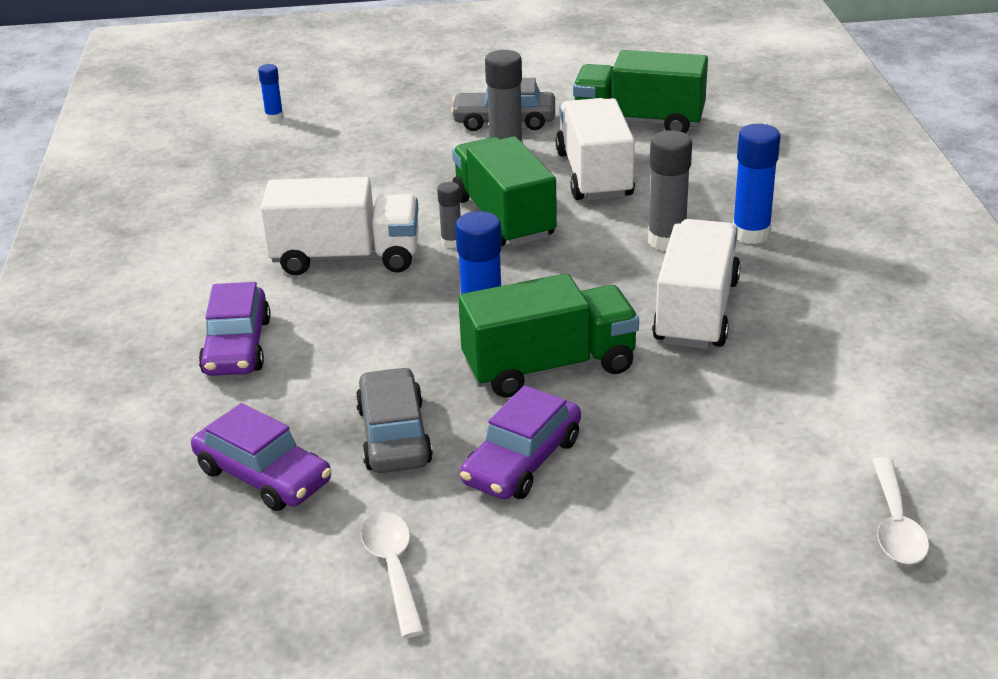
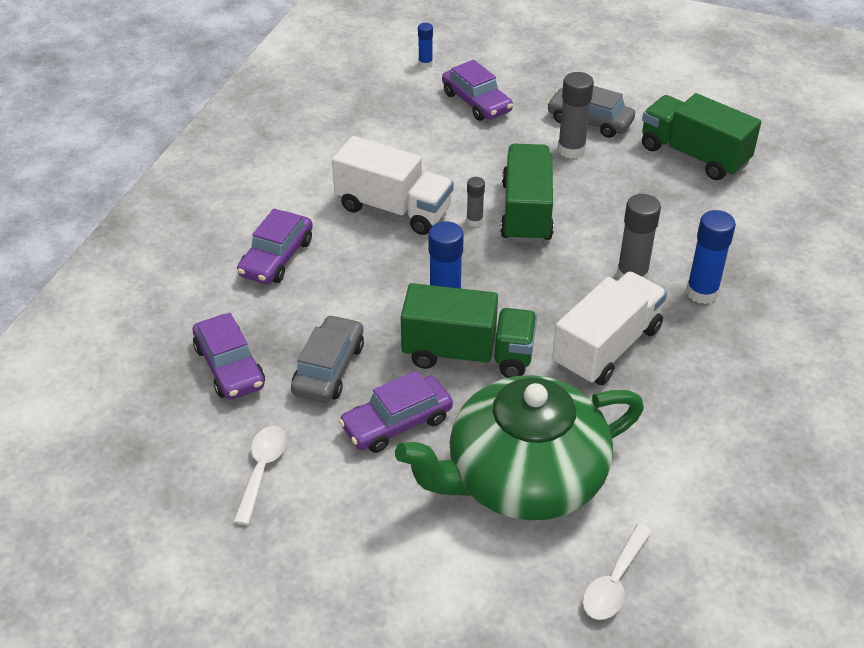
camera: 25 degrees right, 10 degrees up
white truck [556,98,635,201] -> none
none -> green teapot [395,375,644,520]
none -> purple car [442,60,513,121]

